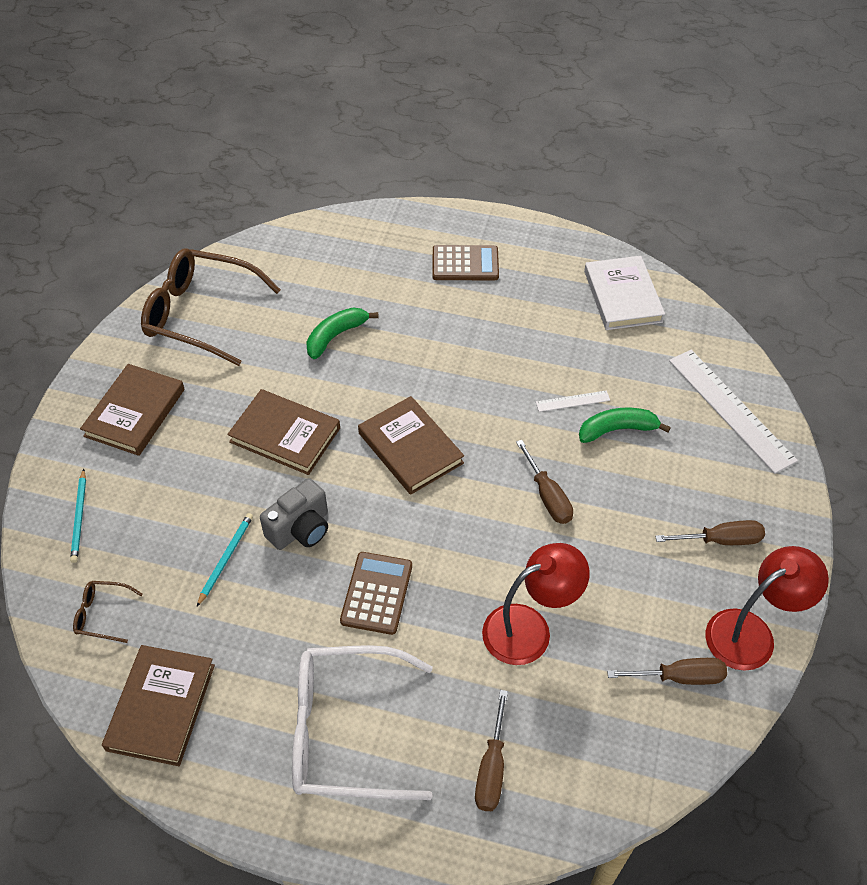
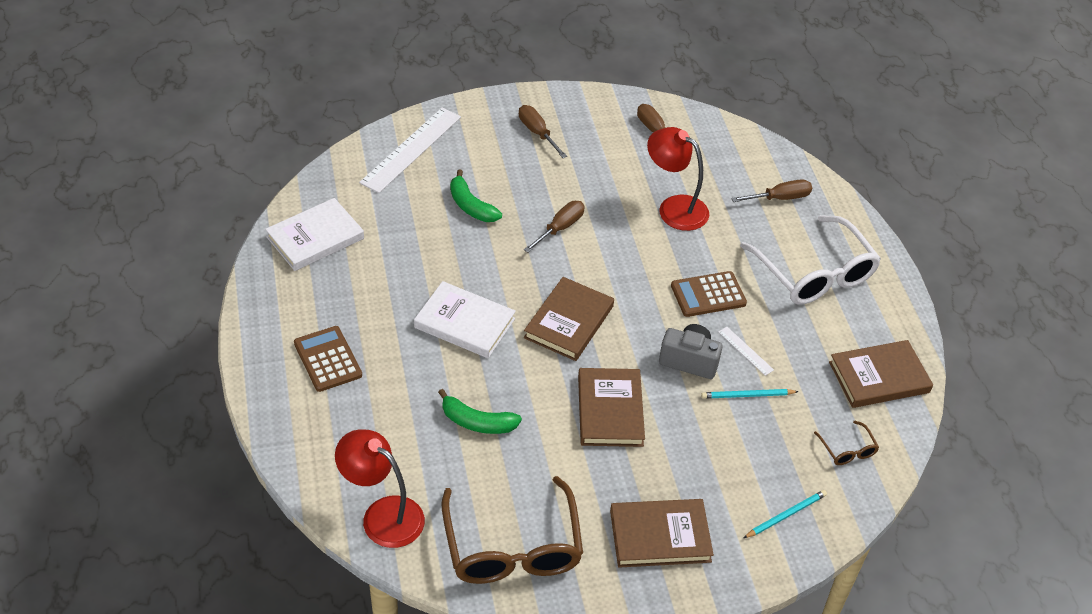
camera: 120 degrees left, 5 degrees down
white ruler [536,390,610,412] -> white ruler moved to [718,327,774,376]
red lamp [706,546,829,671] -> red lamp moved to [335,429,425,548]
none -> white book [414,281,516,358]

